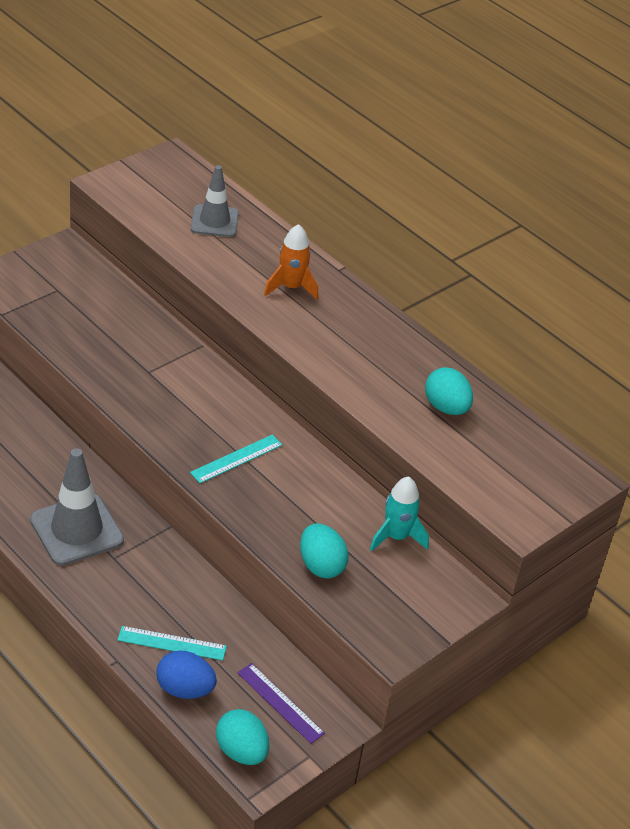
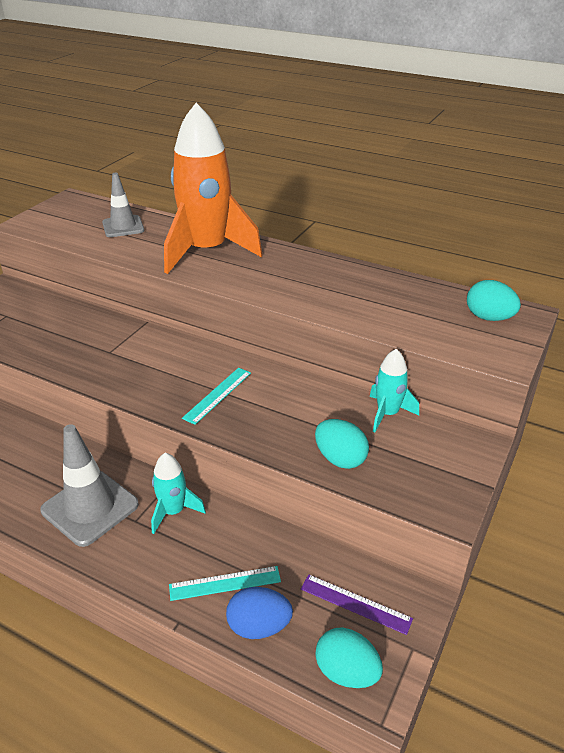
camera: 15 degrees left, 5 degrees down
orange rocket [264,224,318,300] -> orange rocket [164,103,263,274], size x2.14
turquoise egg [425,367,473,415] -> turquoise egg moved to [467,280,521,321]
none -> turquoise rocket [151,453,206,534]

